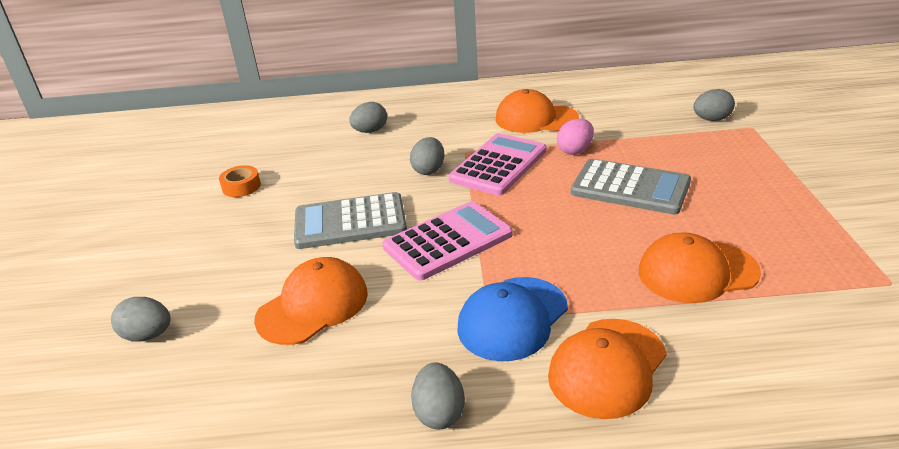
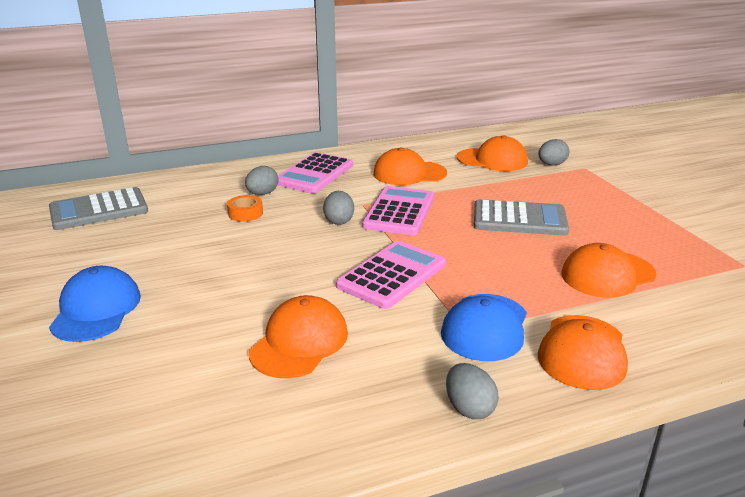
camera: 20 degrees left, 5 degrees down
grey egg [111,297,171,342] -> none
orange tape [219,165,261,197] -> orange tape moved to [227,195,263,222]
grey calculator [294,192,407,249] -> grey calculator moved to [49,187,148,230]
pink egg [557,119,594,155] -> none
none -> blue cap [49,266,141,342]
none -> pink calculator [277,152,353,193]
none -> orange cap [457,135,528,171]

